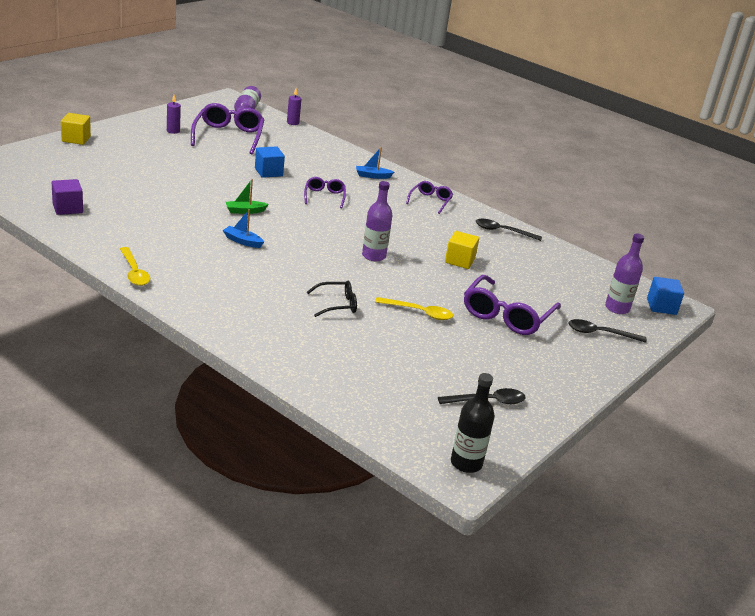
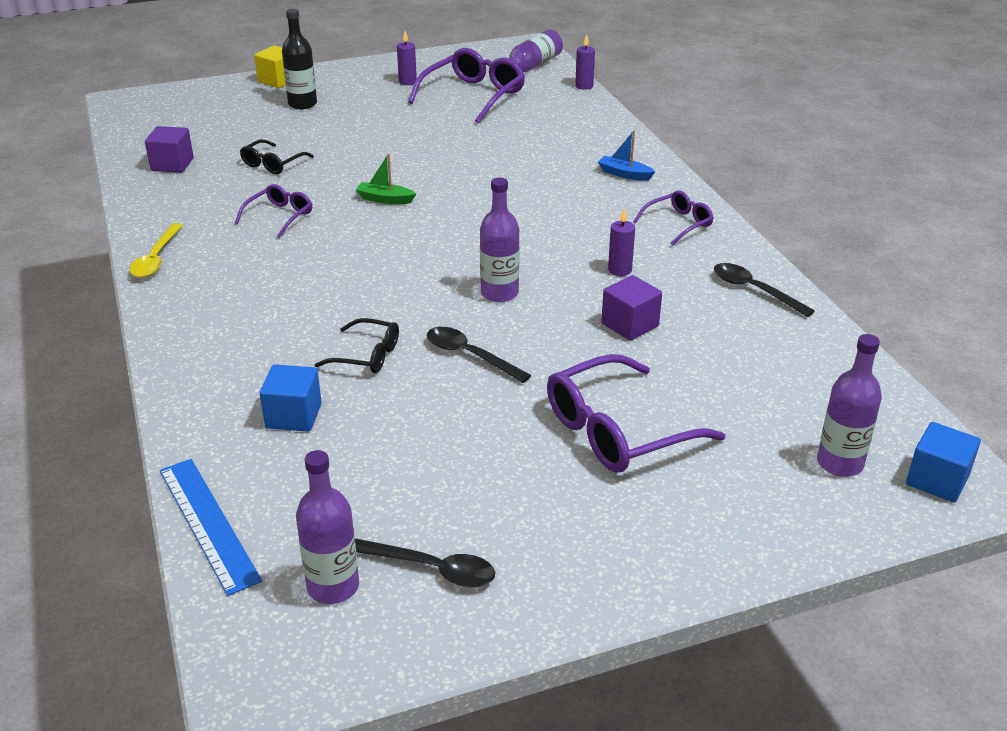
camera: 35 degrees right, 5 degrees up
blue boat [223,209,264,248] -> none
blue cube [255,146,285,178] -> blue cube moved to [260,364,322,432]
purple glasses [304,177,346,209] -> purple glasses moved to [235,184,312,238]
yellow spoon [375,297,453,320] -> none
yellow cube [445,231,479,269] -> purple cube [601,275,662,341]
black bottle [451,373,495,473] -> black bottle moved to [282,9,317,109]
black spoon [569,319,647,343] -> black spoon moved to [427,327,531,383]
none -> blue ruler [160,459,262,596]
none -> black glasses [240,139,314,174]
none -> purple bottle [296,450,359,604]
none -> purple candle [608,208,635,276]

